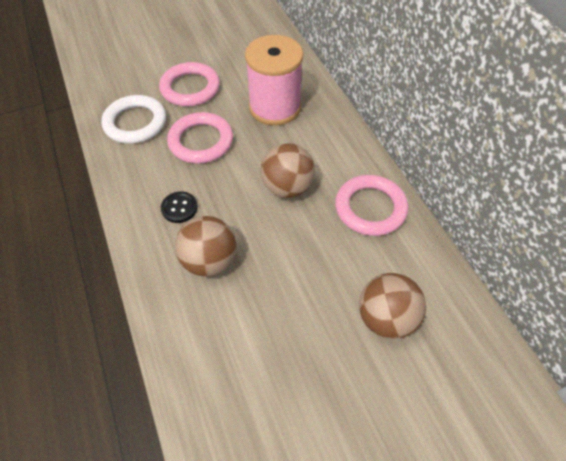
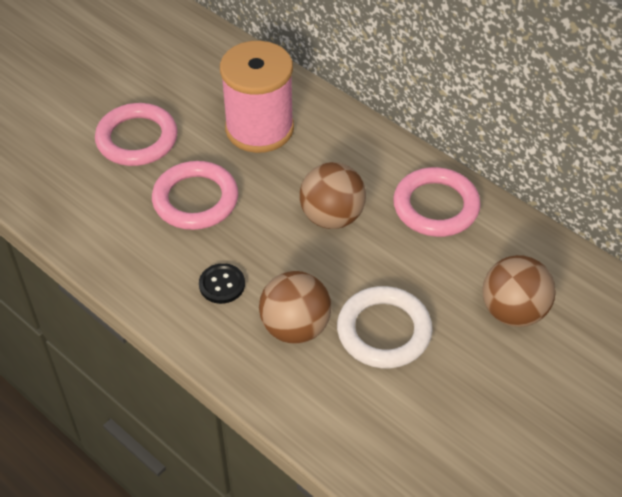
camera: 25 degrees left, 5 degrees down
white ring [101,95,166,144] -> white ring moved to [337,286,433,368]

